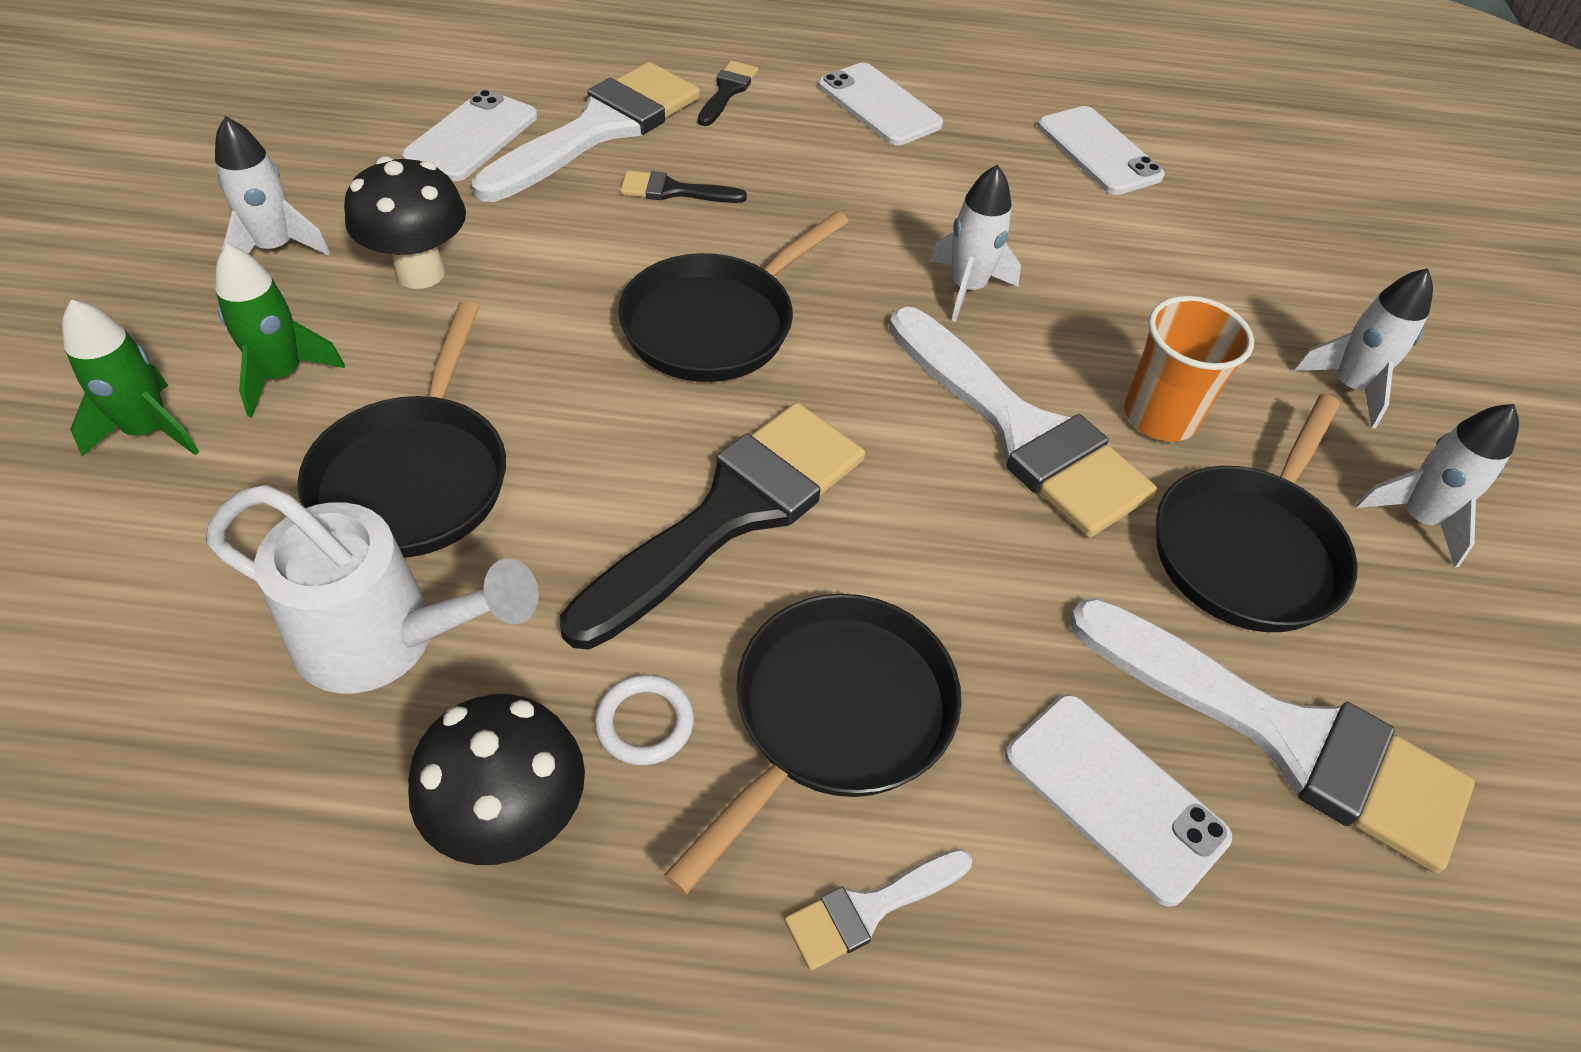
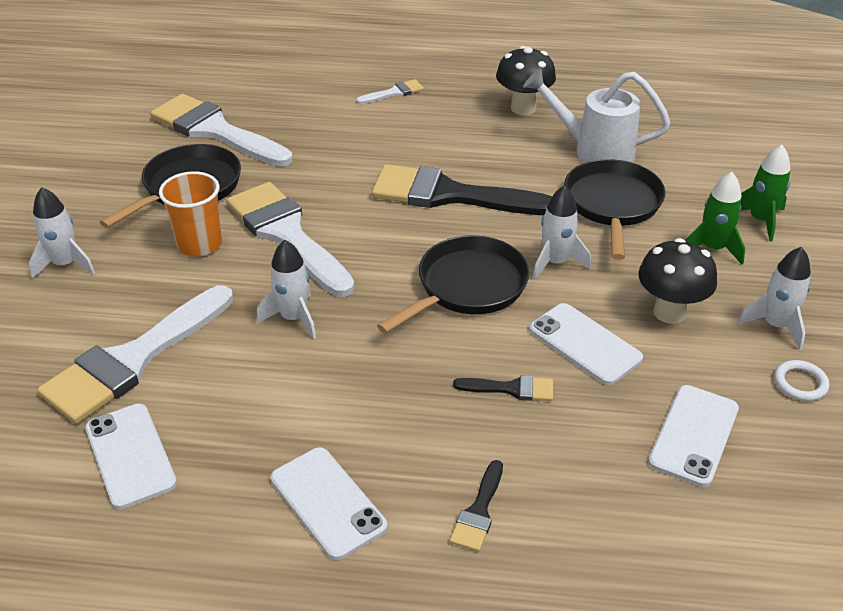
camera: 175 degrees left, 10 degrees down
white brush [472,62,700,202] -> white brush moved to [37,285,233,424]
black brush [560,402,865,649] -> black brush turned 60 degrees clockwise [372,164,552,215]
white ring [595,675,694,765] -> white ring moved to [774,360,829,401]
black pan [663,594,962,895] -> none
white phone [1005,694,1232,907] -> white phone moved to [529,303,643,385]
white rocket [1356,404,1519,568] -> white rocket moved to [532,185,591,280]

